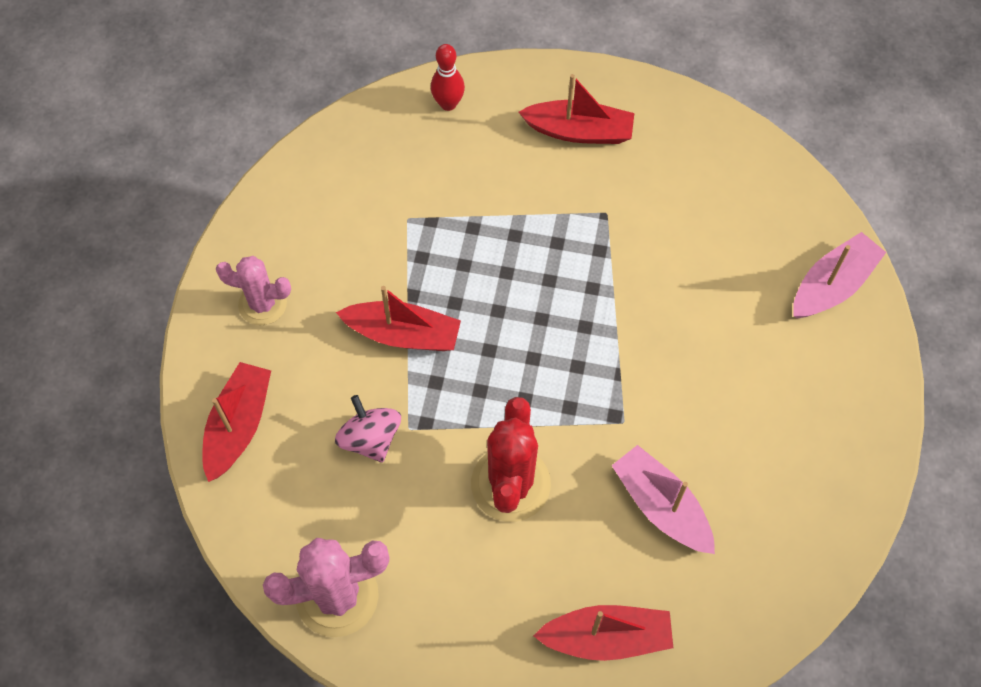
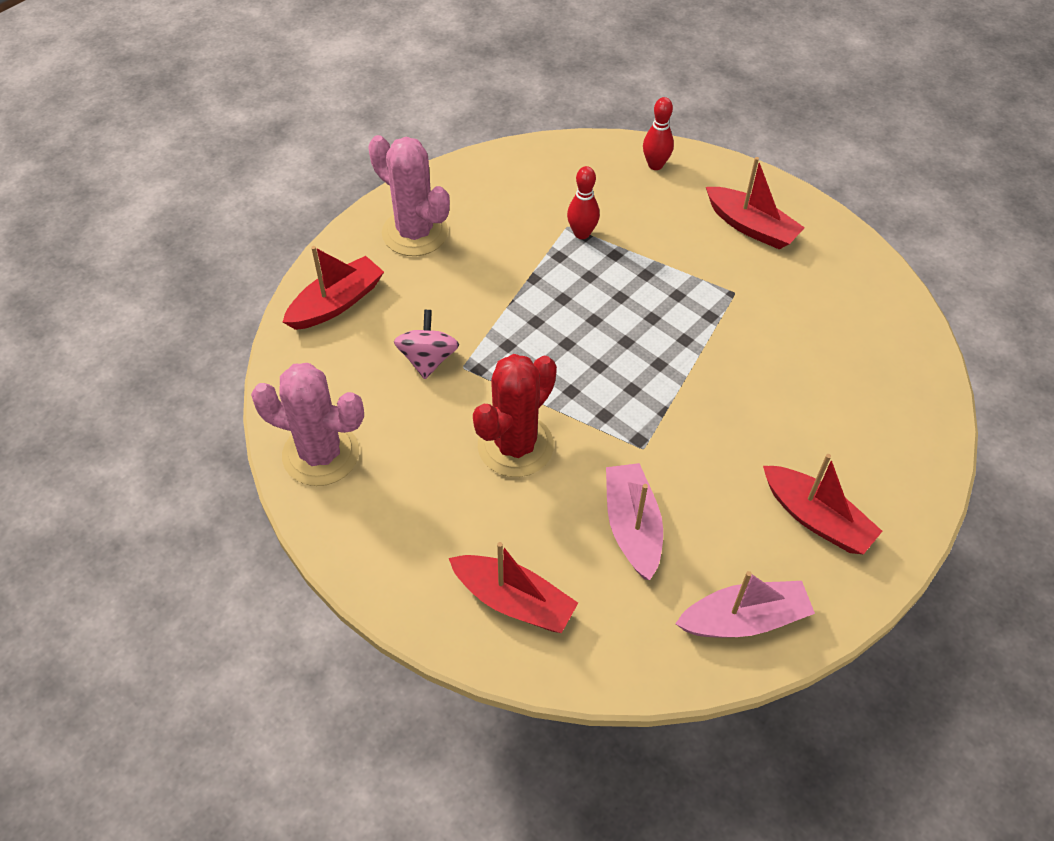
camera: 30 degrees right, 10 degrees down
pink cactus [216,256,291,325] -> pink cactus [368,135,450,256], size x1.54
red boat [336,286,461,351] -> red boat moved to [763,454,883,554]
pink boat [793,232,886,318] -> pink boat moved to [675,571,815,638]
none -> red bowling pin [567,166,600,239]

